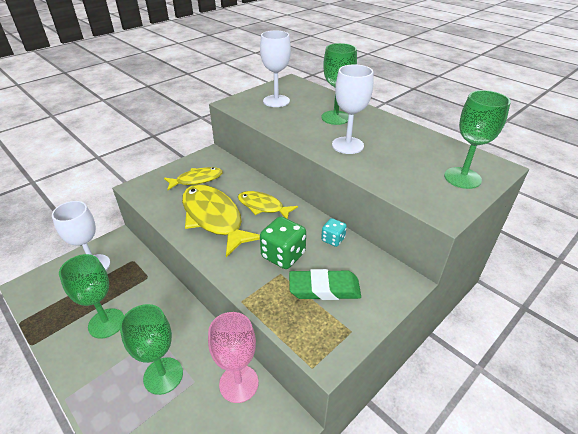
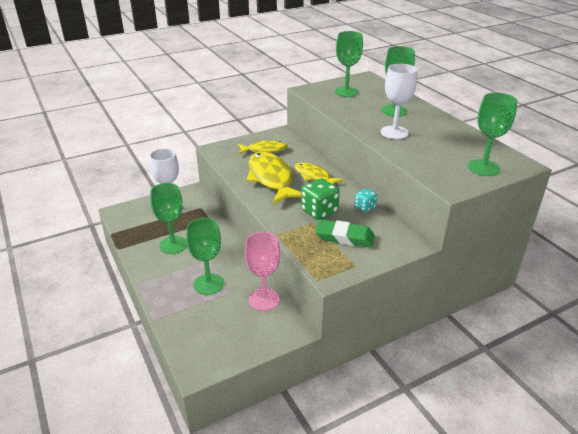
camera: 15 degrees right, 5 degrees down
white goblet [260,31,291,107] -> green goblet [334,31,363,97]

